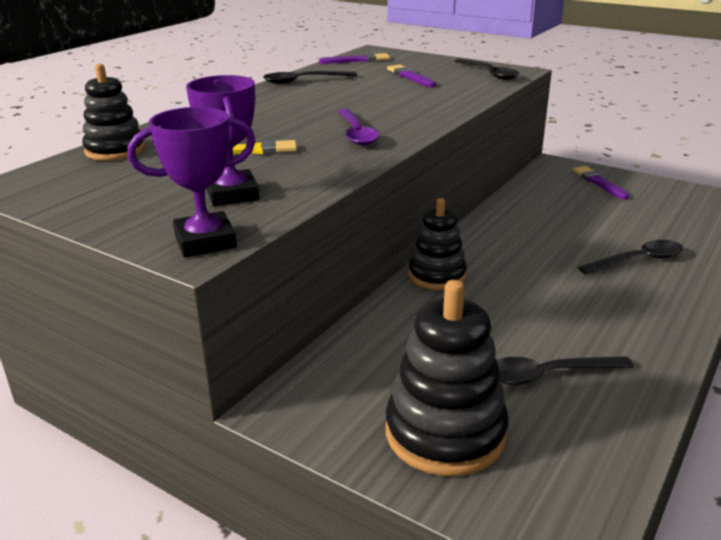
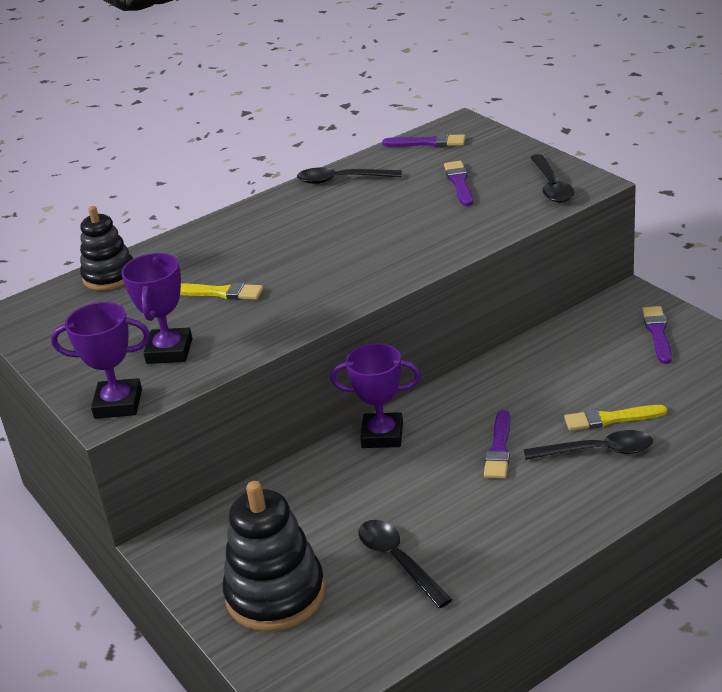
camera: 25 degrees right, 5 degrees up
purple spoon [338,109,379,146] -> none
black stacking toy [408,198,467,290] -> purple trophy [330,343,421,448]
black spoon [497,356,634,385] -> black spoon turned 45 degrees clockwise [358,520,452,608]
none -> purple brush [484,410,510,479]
none -> yellow brush [564,405,667,431]

